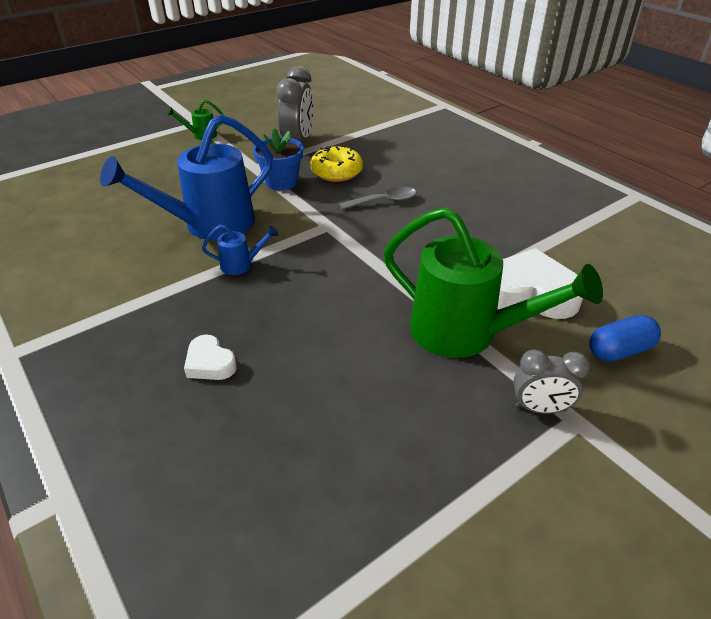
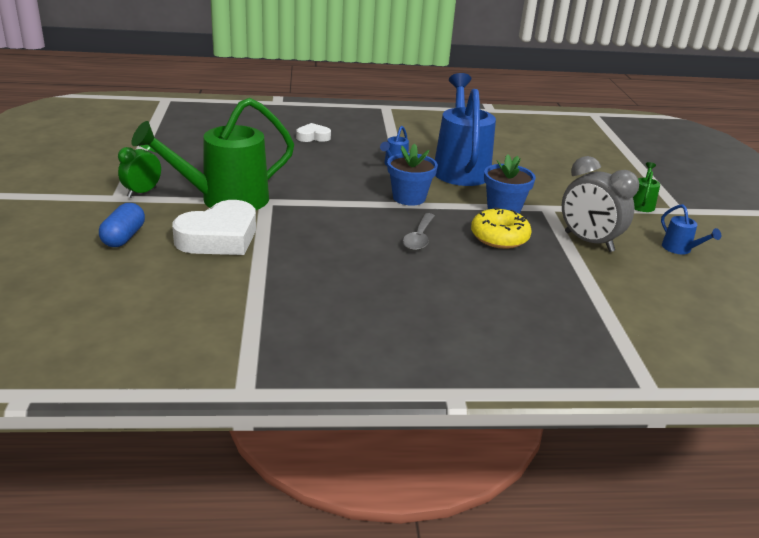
camera: 120 degrees right, 10 degrees down
grey clock [514,350,590,414] -> green clock [118,145,161,198]
none -> blue flower pot [387,143,438,206]
none -> blue watering can [661,204,721,254]

